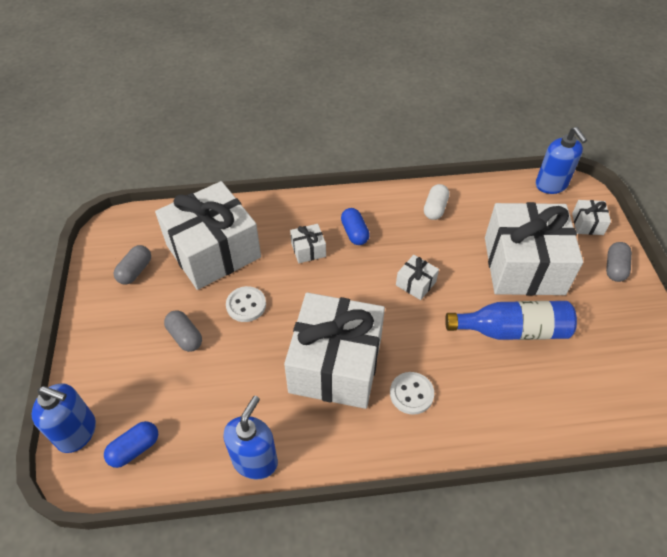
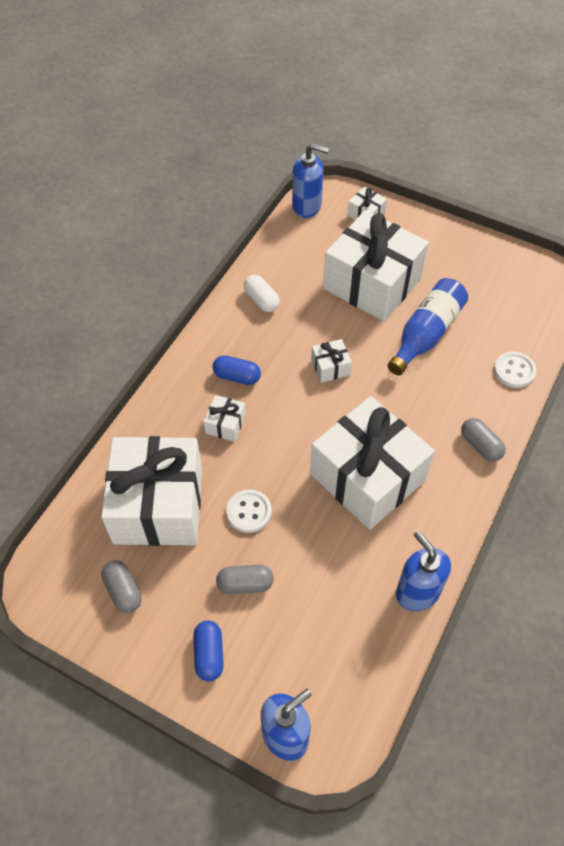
camera: 55 degrees left, 5 degrees up
blue capsule [104,421,158,468] -> blue capsule moved to [193,620,224,681]
white button [390,372,434,415] -> white button moved to [494,352,536,388]
grey capsule [606,242,632,282] -> grey capsule moved to [461,418,506,462]

